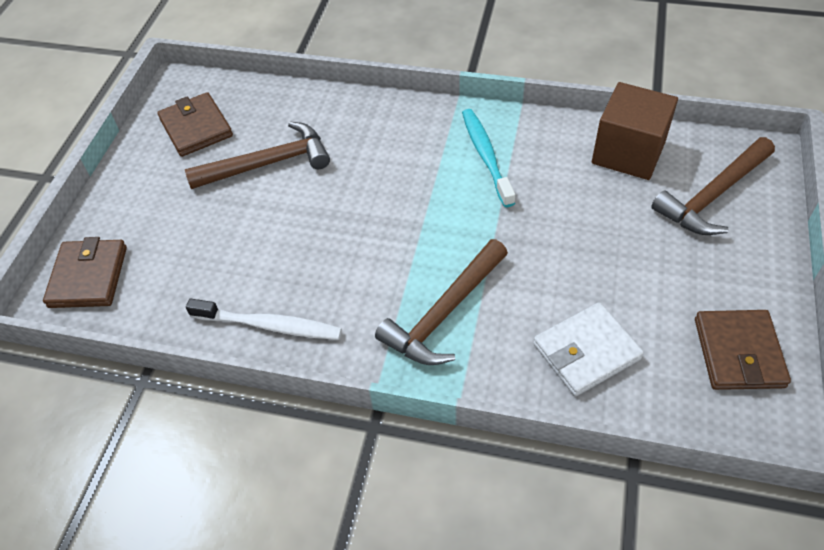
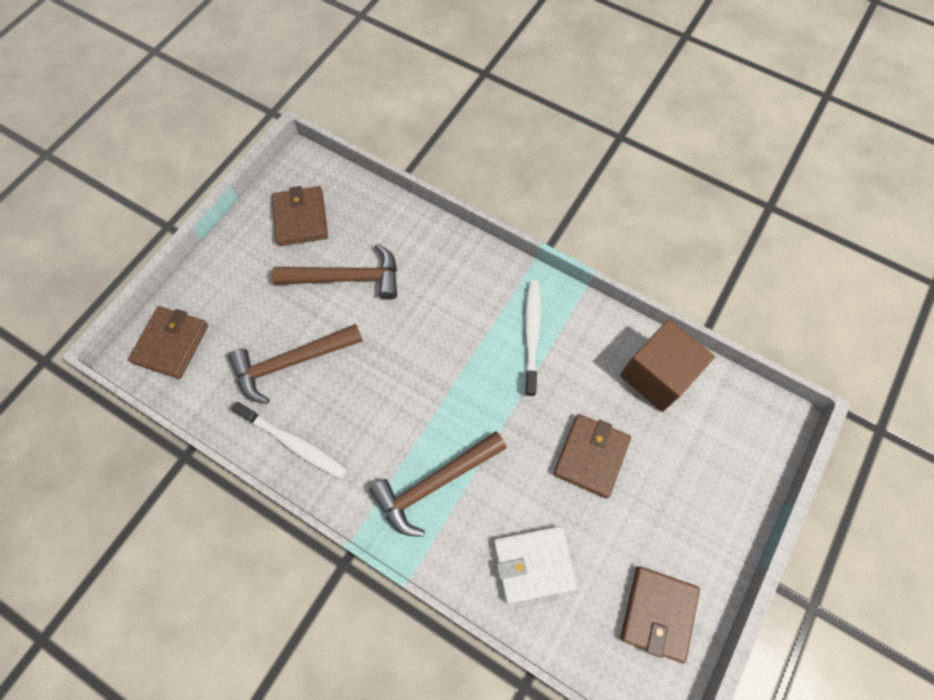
camera: 15 degrees right, 15 degrees up
turquoise toothbrush [462,109,515,207] -> white toothbrush [524,280,541,397]
brown hammer [651,137,775,235] -> brown hammer moved to [228,324,363,404]
none -> brown wallet [553,414,631,499]

